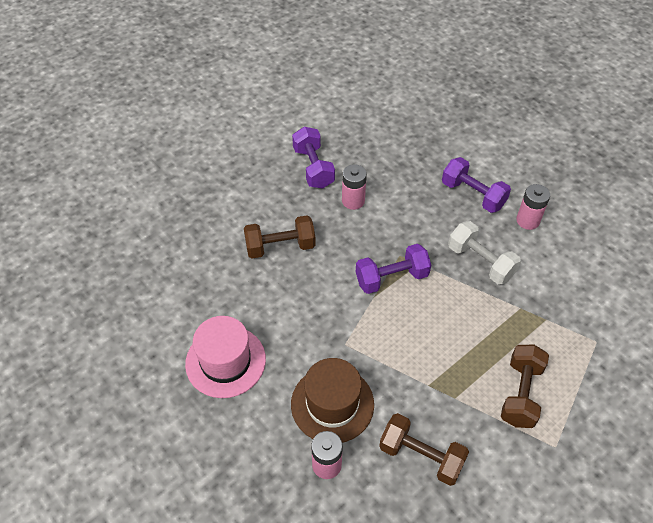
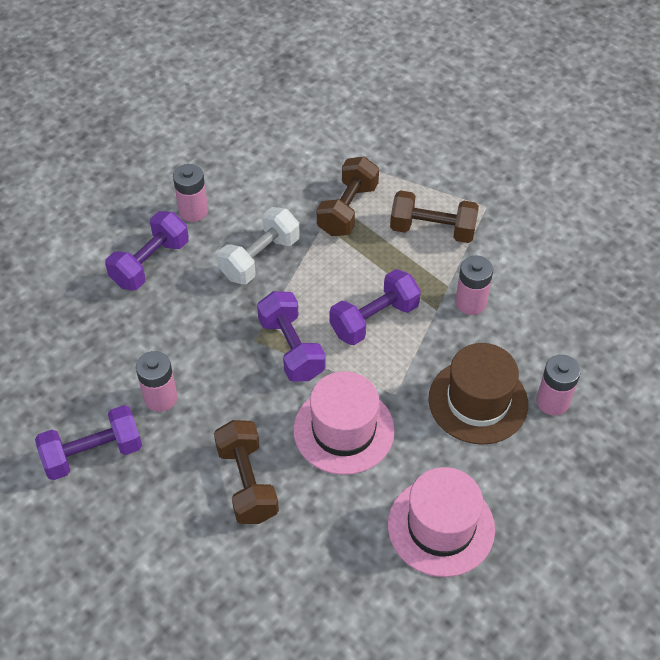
camera: 95 degrees left, 0 degrees up
brown dumbbell [379,413,469,486] -> brown dumbbell moved to [317,156,379,236]
none -> pink hat [293,371,395,475]
none -> purple dumbbell [330,269,421,345]
none -> pink battery [455,255,493,315]

